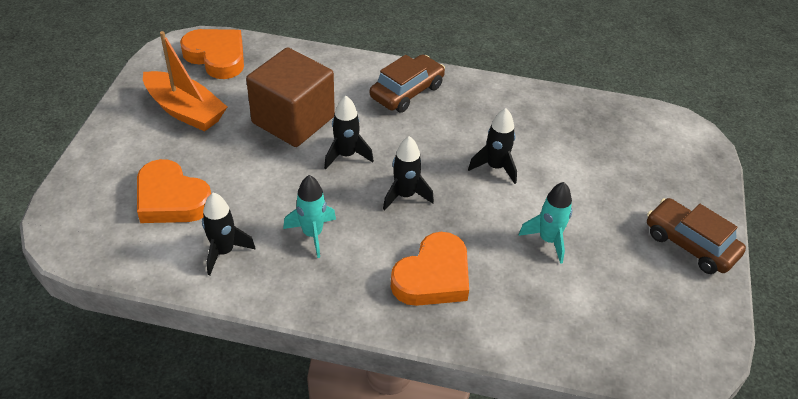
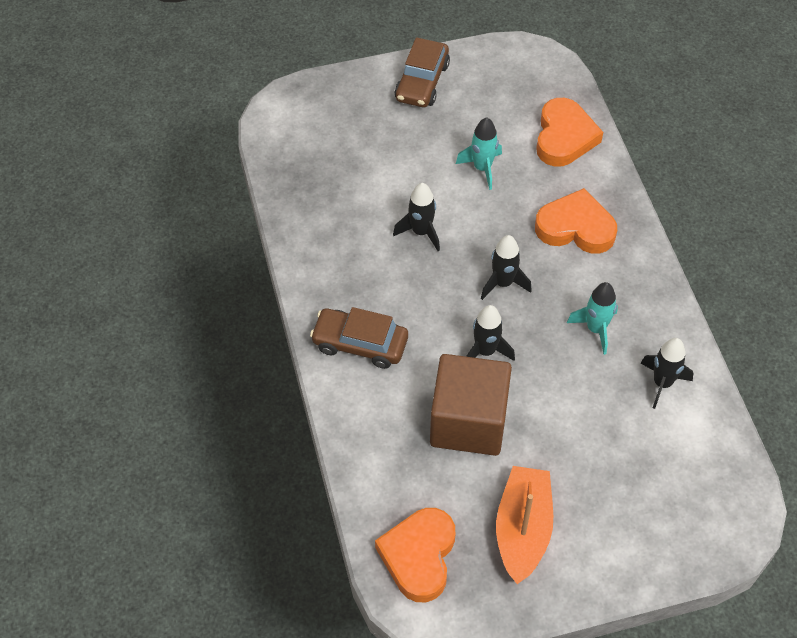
camera: 115 degrees left, 10 degrees up
orange heart [137,159,211,223] -> orange heart moved to [536,98,603,167]

